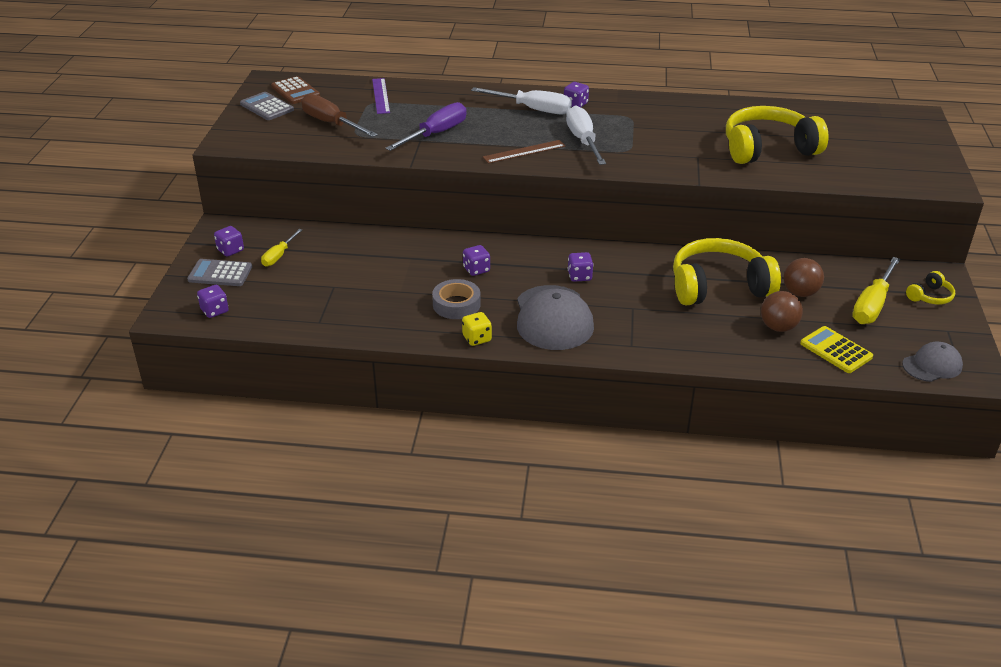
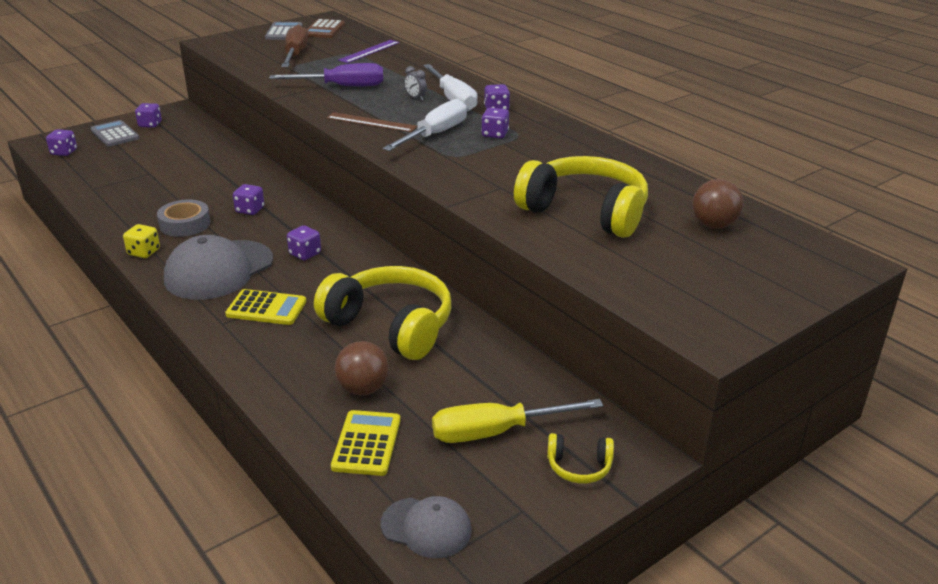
camera: 45 degrees right, 5 degrees down
yellow screwdriver [261,229,302,267] -> none
brown ball [784,258,824,297] -> brown ball moved to [693,179,743,229]
none -> yellow calculator [225,289,306,325]
none -> grey clock [404,66,427,101]
none -> purple dice [481,108,509,139]

